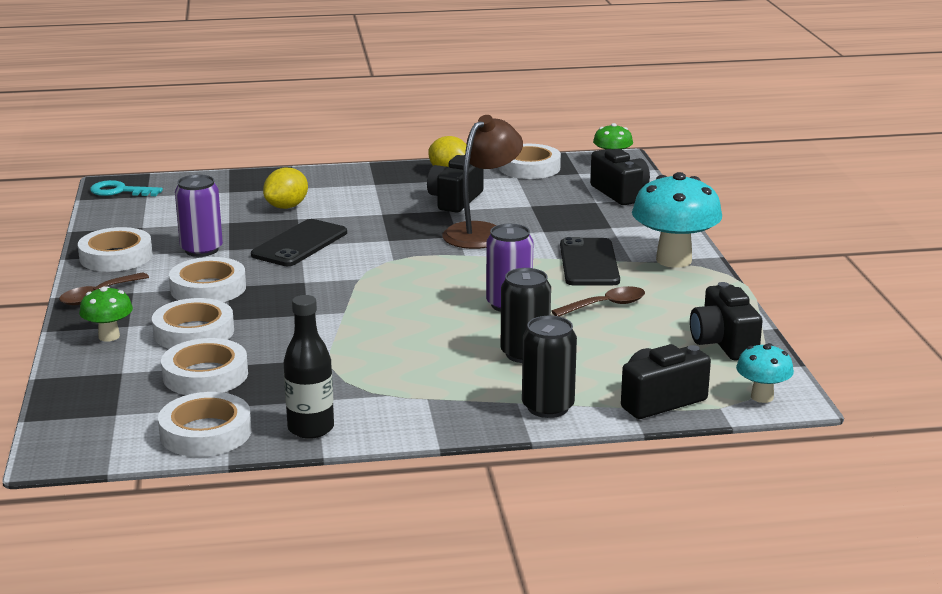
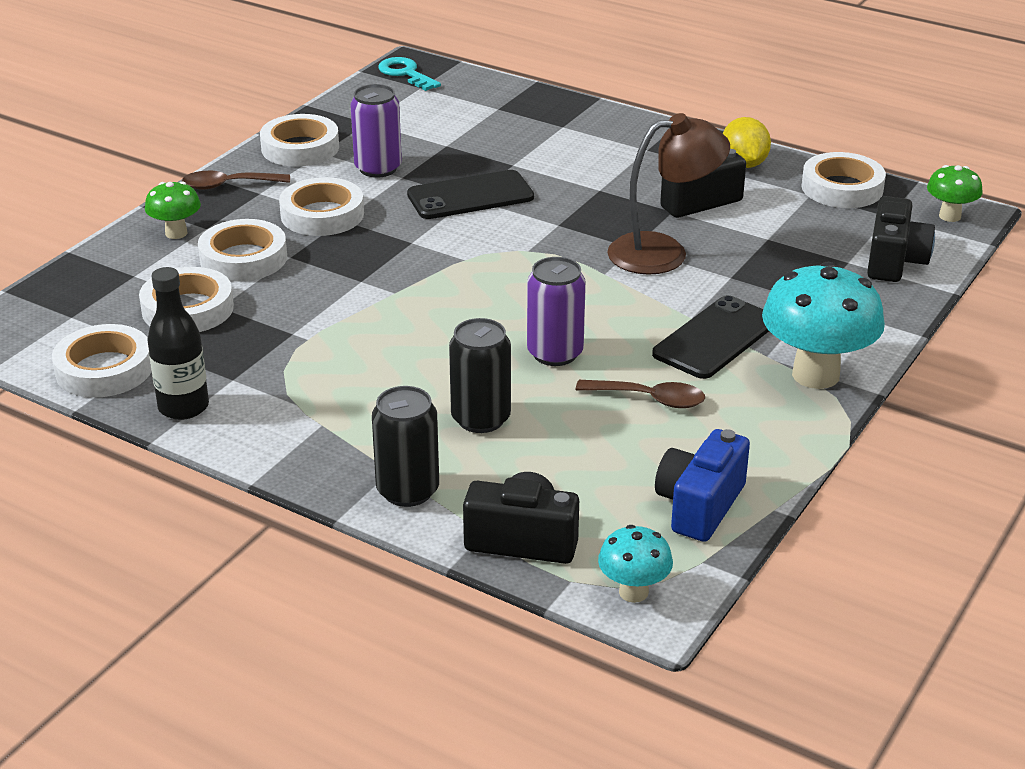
camera: 40 degrees right, 10 degrees up
yellow lemon [263,167,308,209] -> none
black camera [690,282,763,361] -> blue camera [655,429,750,542]

